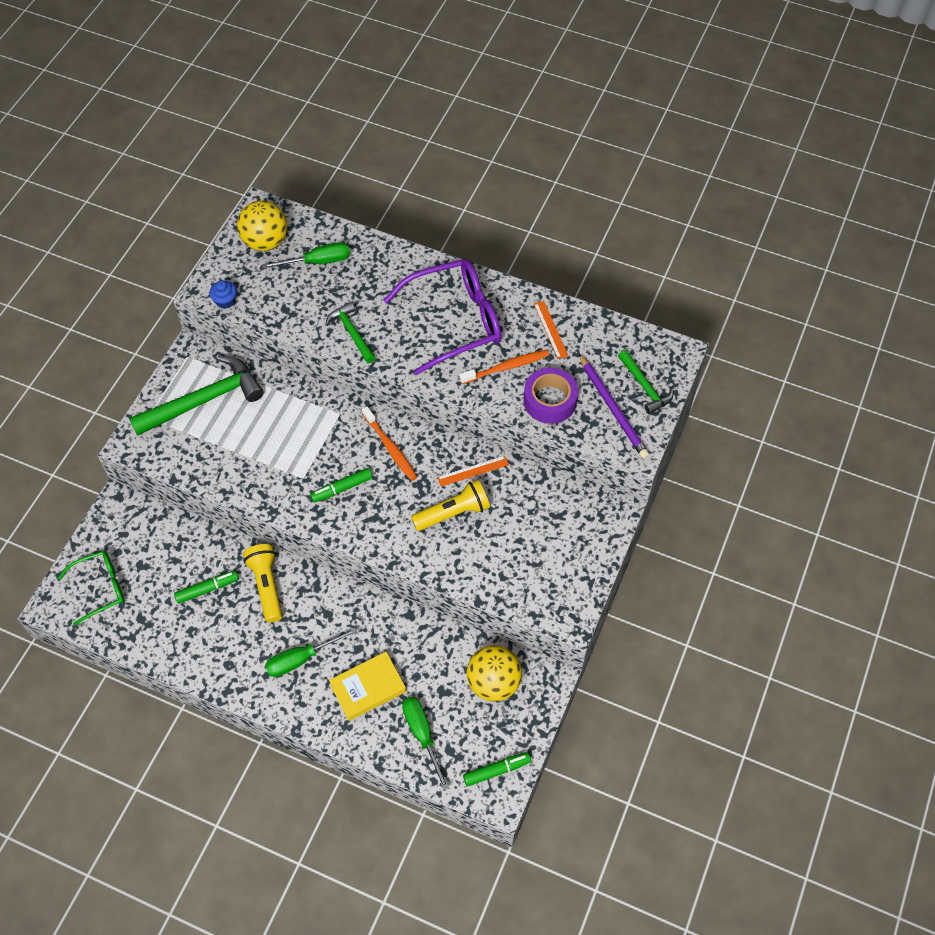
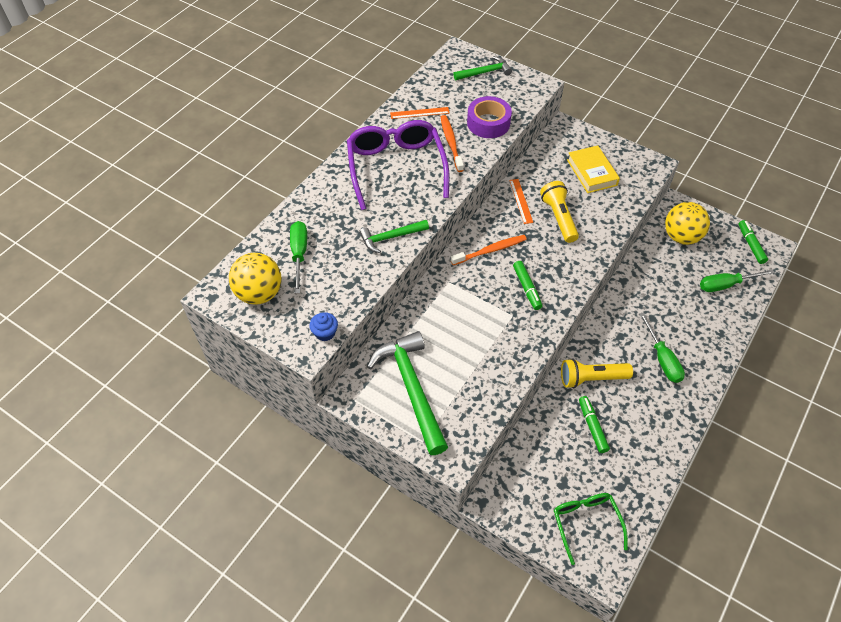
camera: 80 degrees left, 5 degrees down
yellow book [329,652,406,721] -> yellow book moved to [567,145,620,193]
purple pencil [579,354,649,458] -> none

